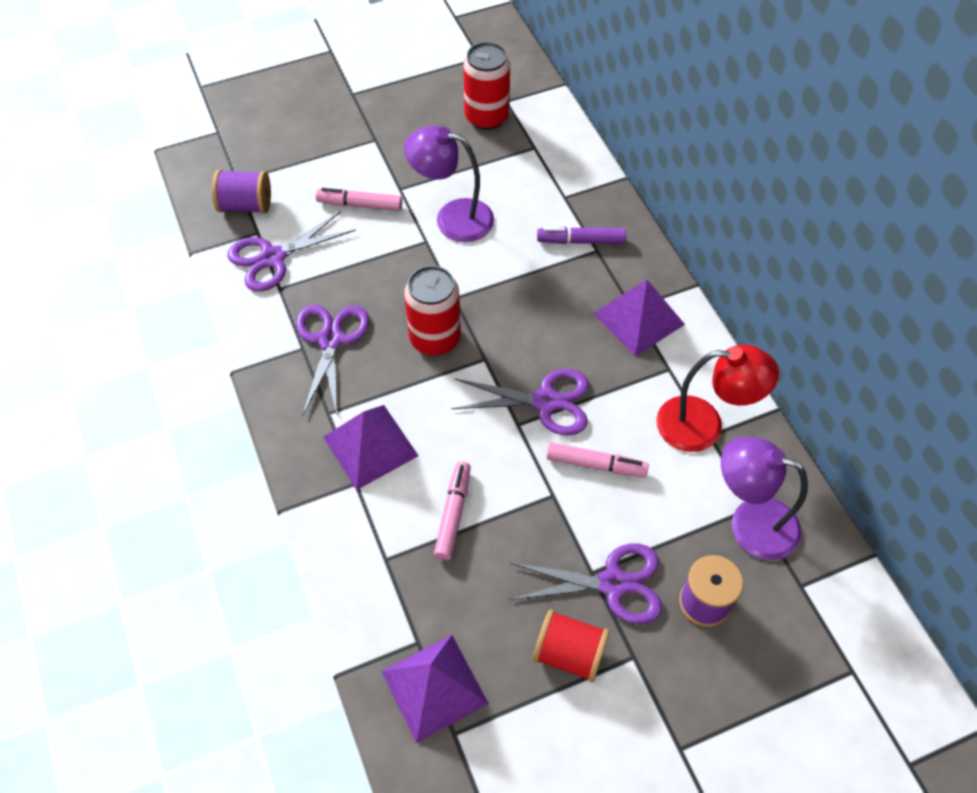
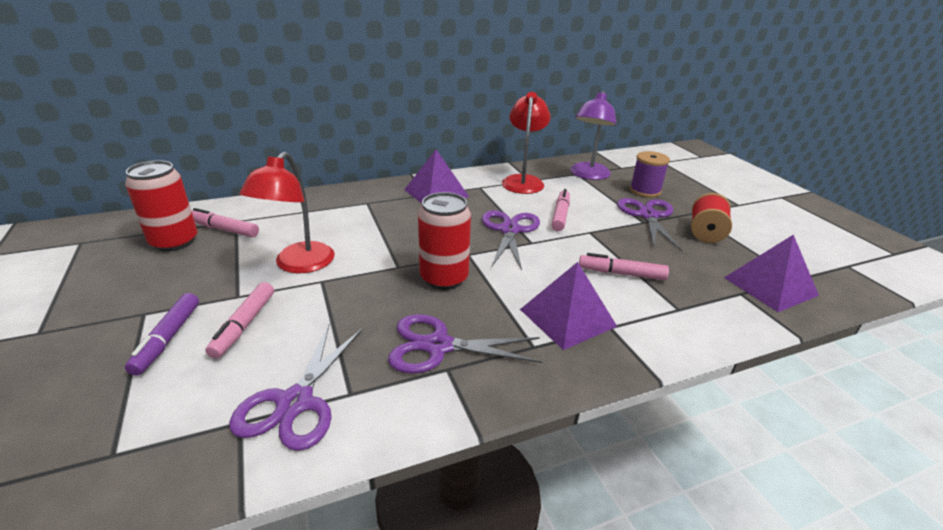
camera: 90 degrees left, 25 degrees down
purple spool [212,170,271,214] -> none
purple scissors [228,211,355,292] -> purple scissors turned 45 degrees clockwise [229,324,363,451]
purple lamp [404,126,494,242] -> red lamp [239,152,335,273]
purple marker [537,227,626,244] -> purple marker moved to [125,293,199,376]
none -> pink marker [192,208,259,238]

